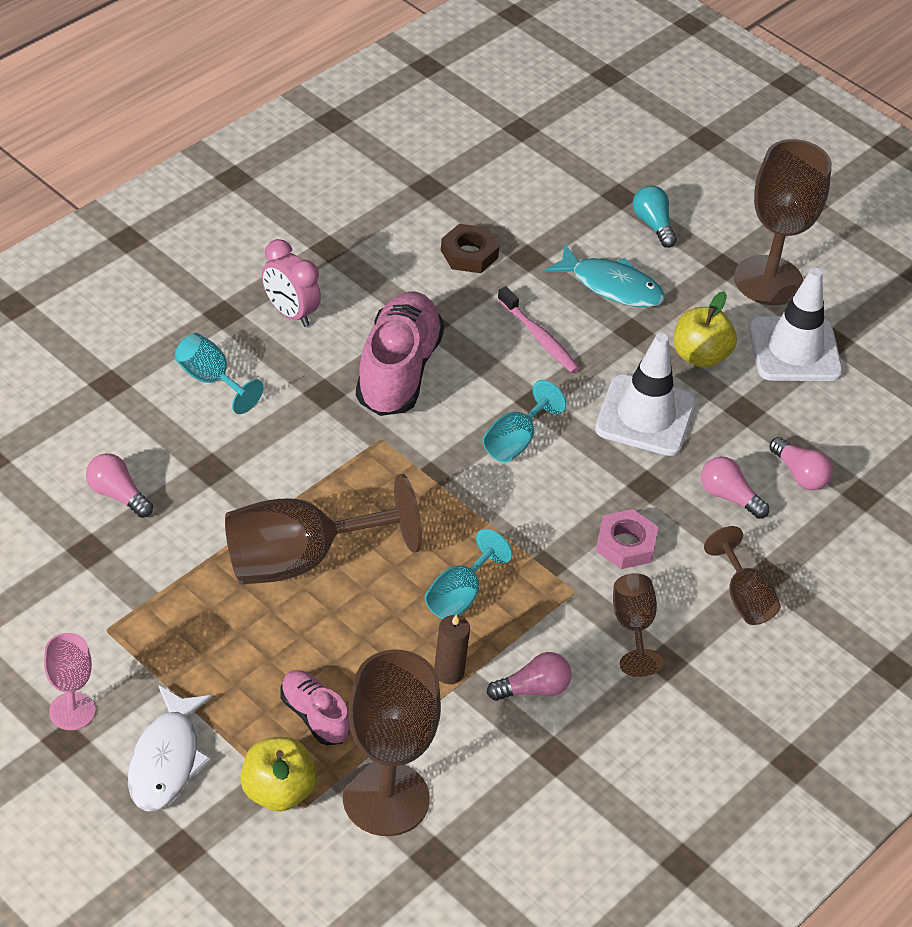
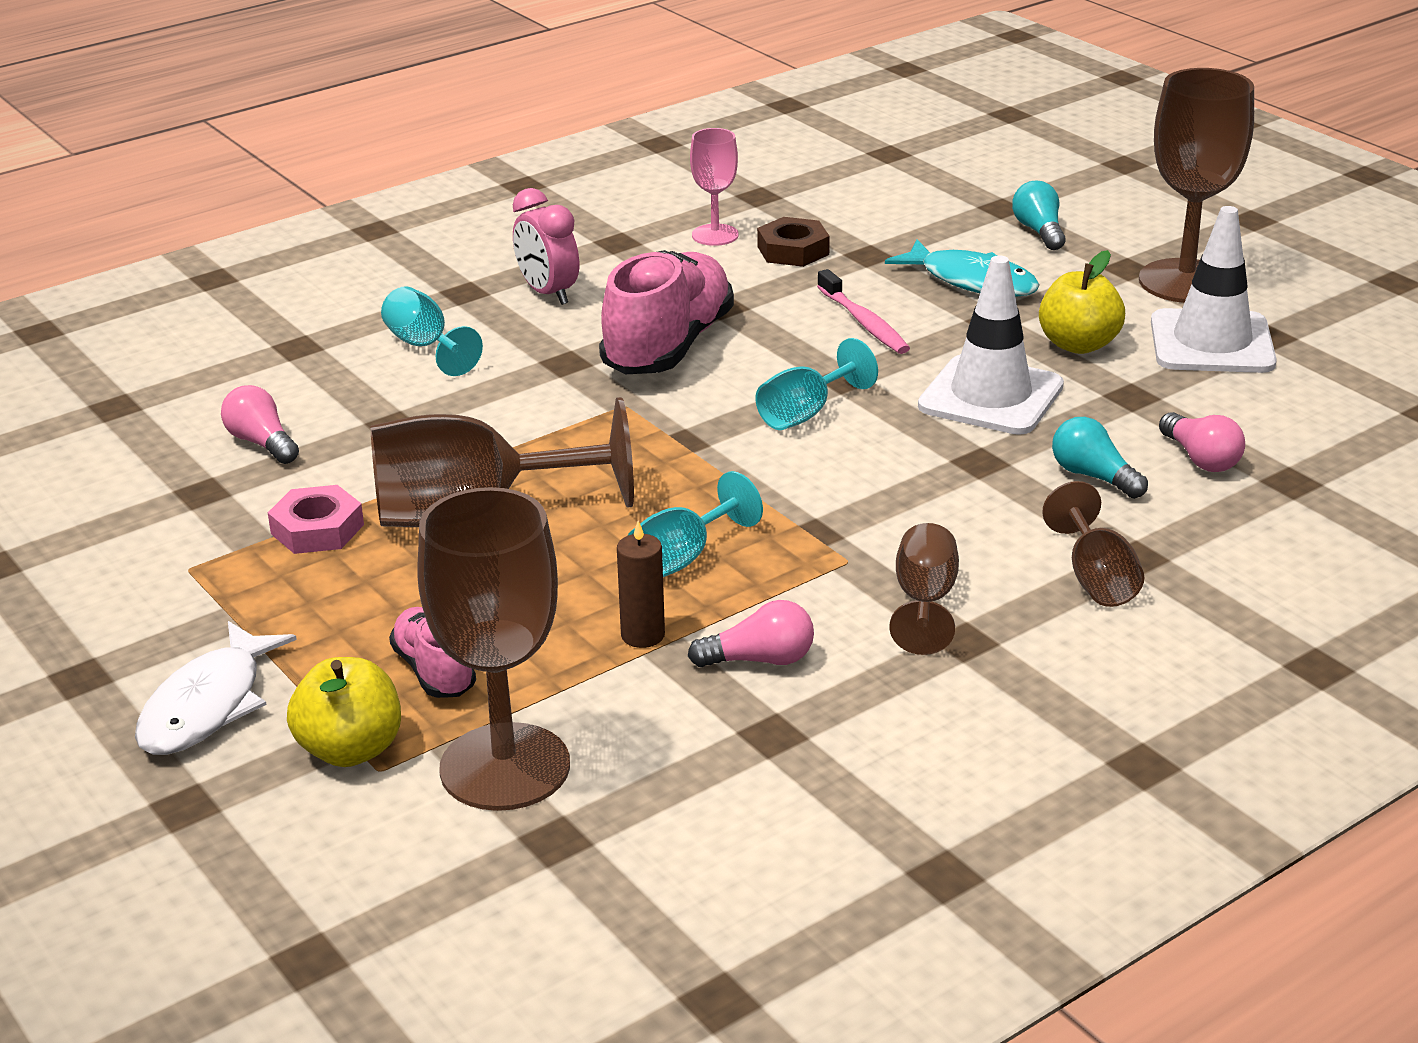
camera: 15 degrees right, 15 degrees down
pink goblet [44,633,95,730] -> pink goblet moved to [690,128,739,246]
pink nut [596,509,658,569] -> pink nut moved to [268,485,364,554]
pink light bulb [701,456,769,519] -> turquoise light bulb [1052,417,1148,499]

